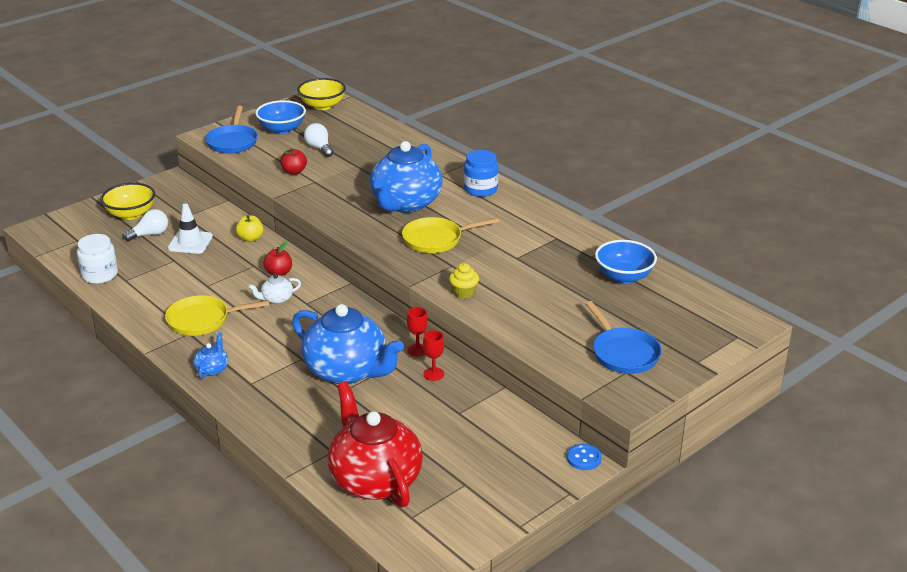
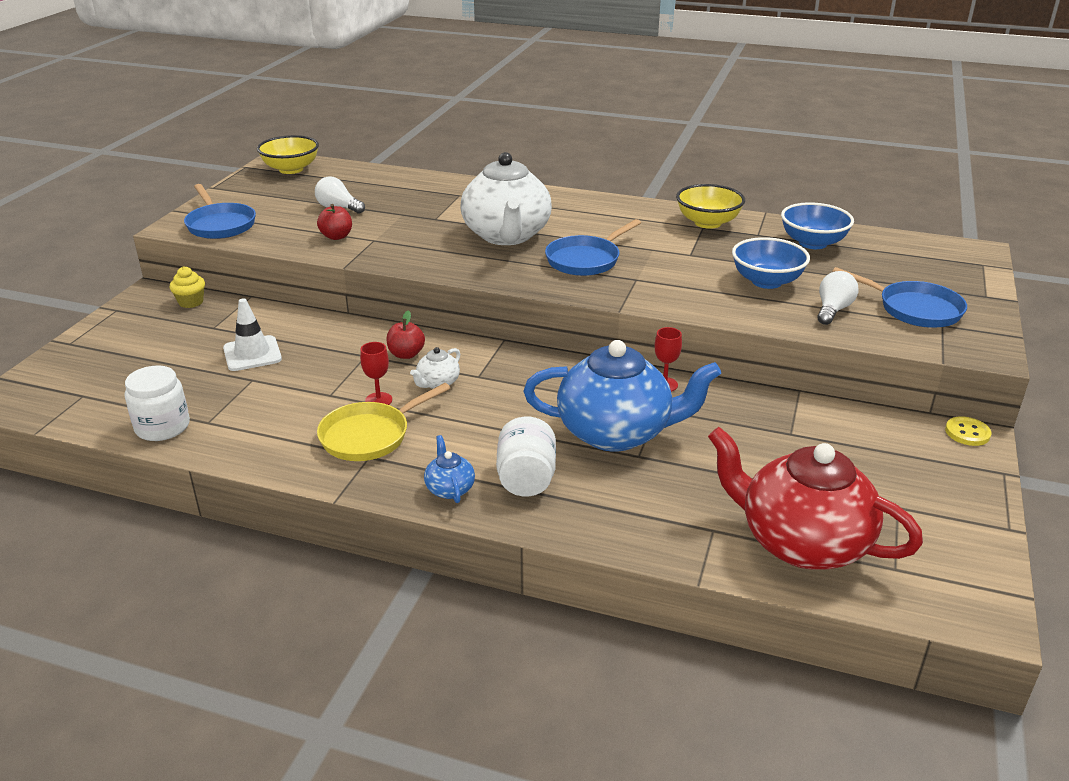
camera: 30 degrees left, 0 degrees up
yellow bowl [101,183,155,220] -> yellow bowl moved to [676,184,745,229]
white light bulb [123,209,168,241] -> white light bulb moved to [817,271,858,325]
yellow apple [236,215,263,242] -> none
blue bowl [255,100,306,134] -> blue bowl moved to [732,237,810,289]
blue teapot [370,141,443,213] -> white teapot [460,152,552,245]
yellow pan [402,217,499,253] -> blue pan [545,219,641,276]
red goblet [423,330,444,381] -> red goblet moved to [360,342,392,405]
yellow cupcake [449,263,479,299] -> yellow cupcake moved to [170,266,205,308]
blue jar [464,150,498,197] -> none
blue button [567,444,602,470] -> yellow button [945,416,991,446]
none -> white jar [496,417,556,496]

